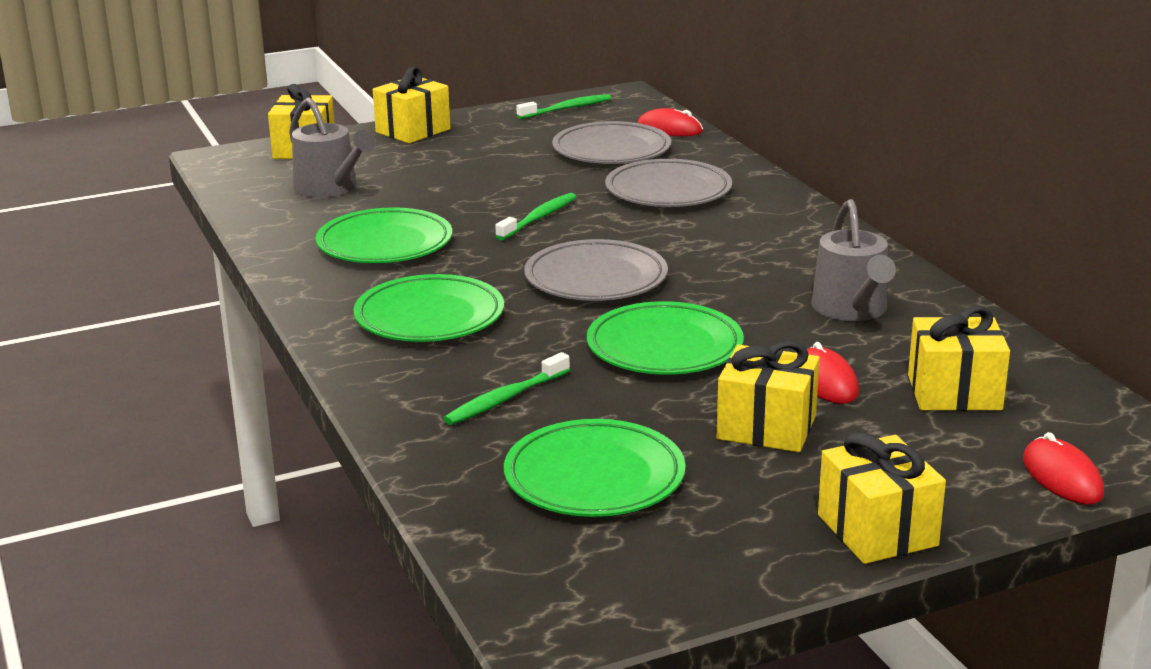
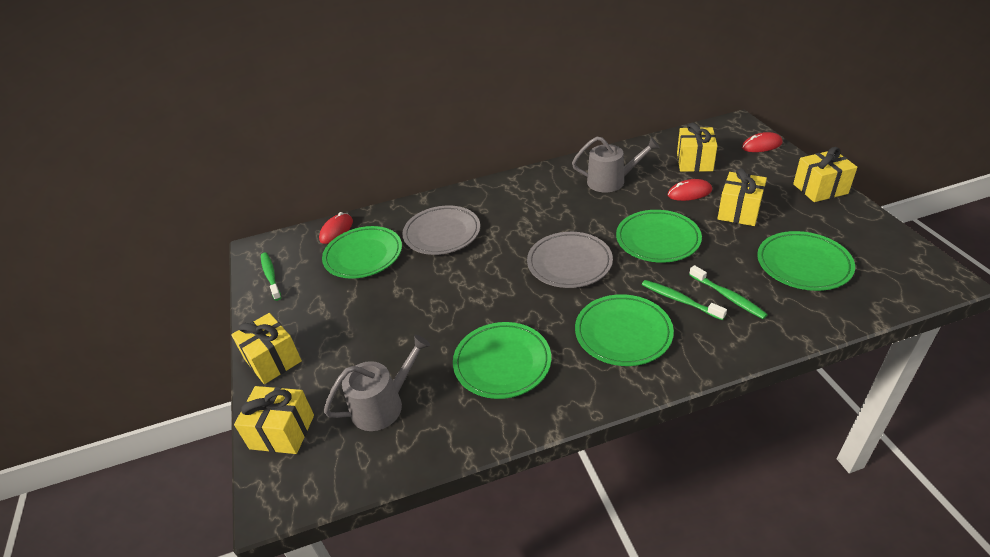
camera: 80 degrees left, 15 degrees up
green toothbrush [495,193,576,240] -> green toothbrush moved to [642,280,727,320]
grey plate [552,121,671,164] -> green plate [322,226,402,279]

